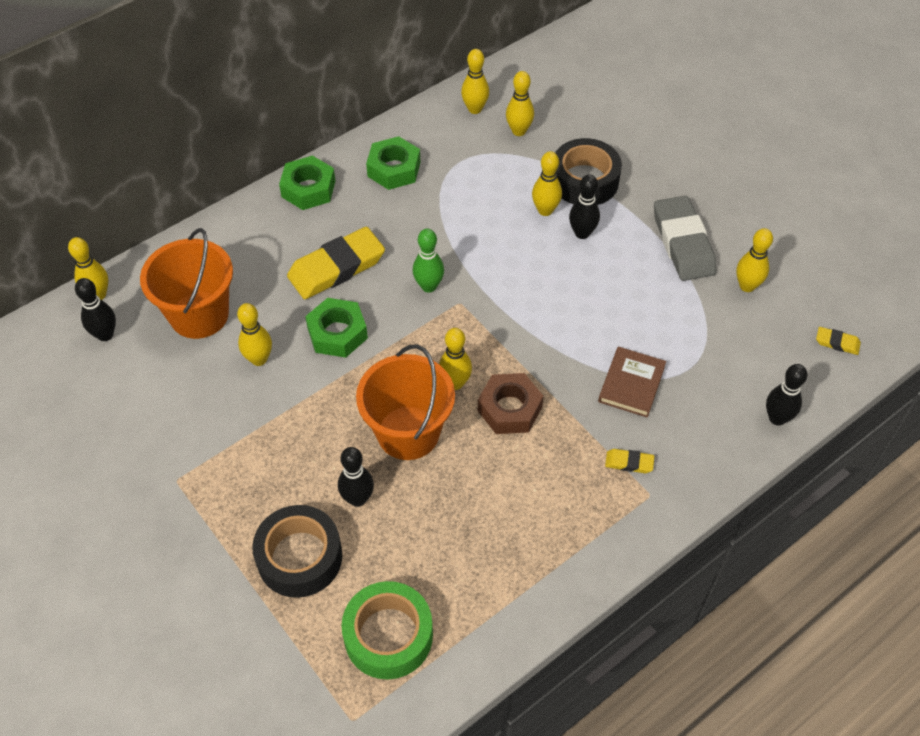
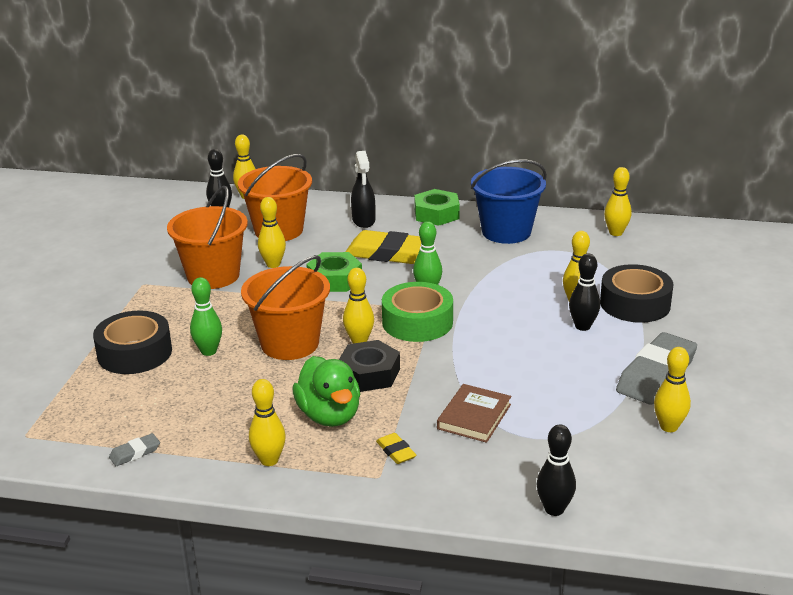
camera: 50 degrees right, 25 degrees down
black bowling pin [338,447,374,507] -> green bowling pin [190,277,222,356]
green tape [341,581,433,679] -> green tape moved to [382,282,453,342]
green nut [366,136,420,190] -> blue bucket [471,159,547,244]
brown nut [478,373,544,434] -> black nut [339,340,400,392]
yellow bowling pin [506,71,534,136] -> yellow bowling pin moved to [249,379,286,466]
brown book [598,347,666,418] -> brown book turned 45 degrees counterclockwise [437,384,511,443]
yellow eraser [816,327,861,355] -> none
none -> grey eraser [109,433,160,466]
none -> orange bucket [167,186,248,289]
none -> green duck [292,356,360,427]
none -> black spray bottle [351,151,375,228]

